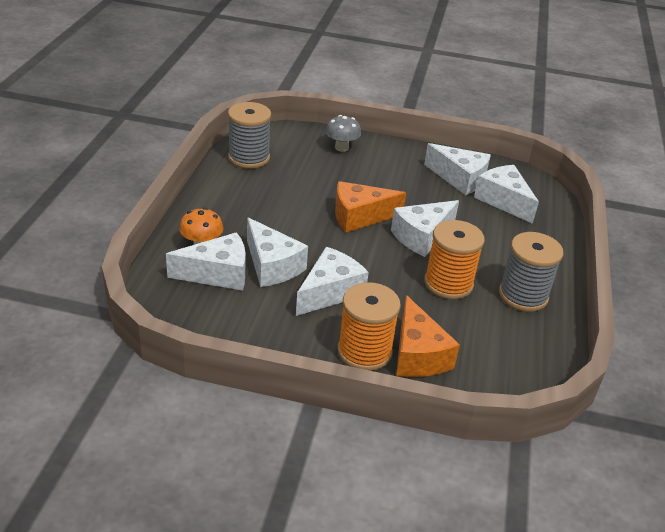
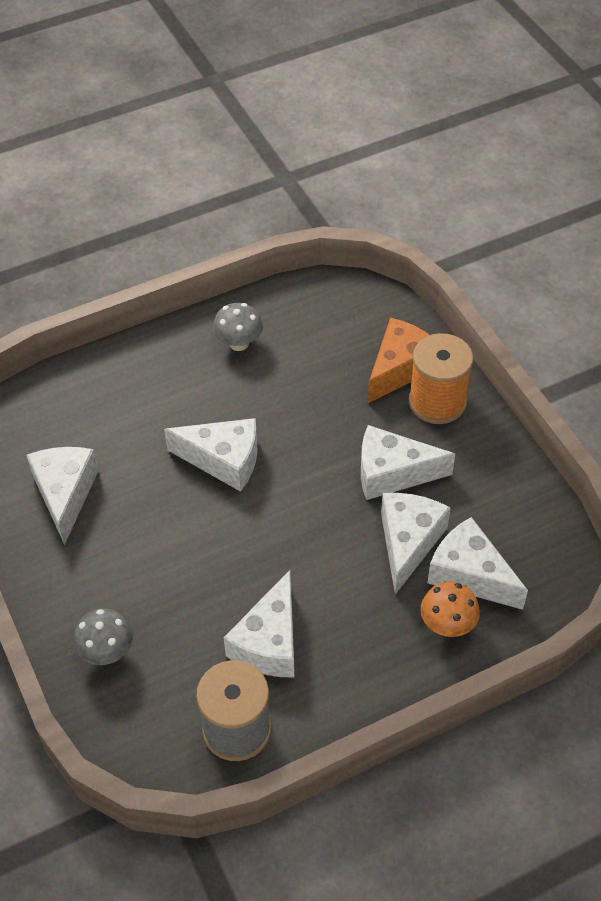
camera: 125 degrees left, 15 degrees up
orange cheese [335,181,406,233] -> none
orange spool [424,220,485,299] -> none
white cheese [474,165,539,224] -> white cheese moved to [224,570,294,678]
grey spool [499,232,564,312] -> grey mushroom [213,303,263,351]

